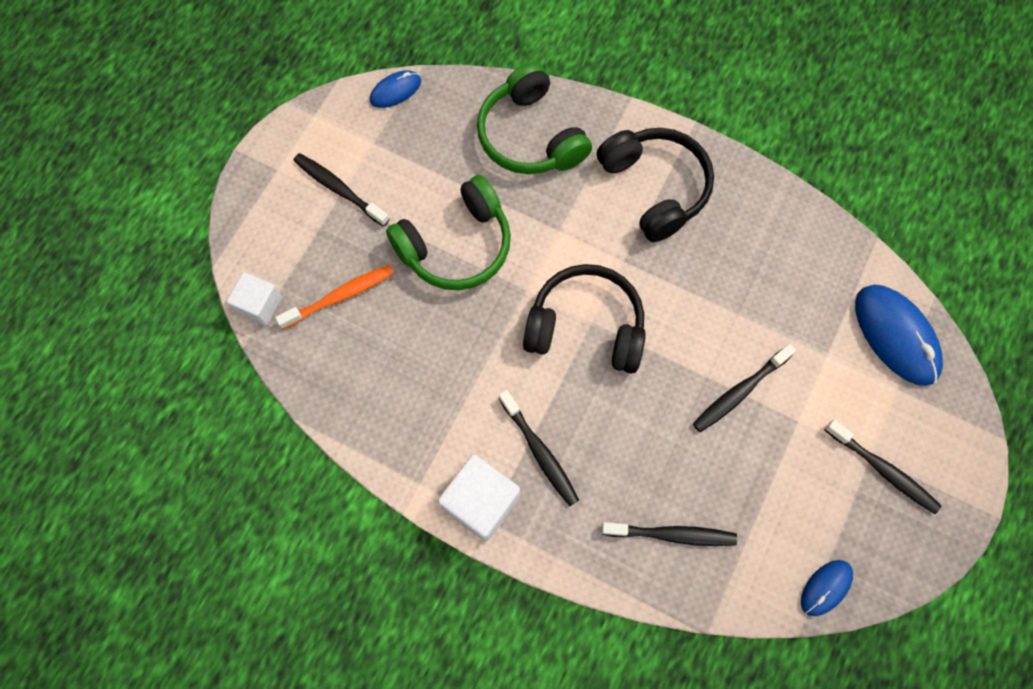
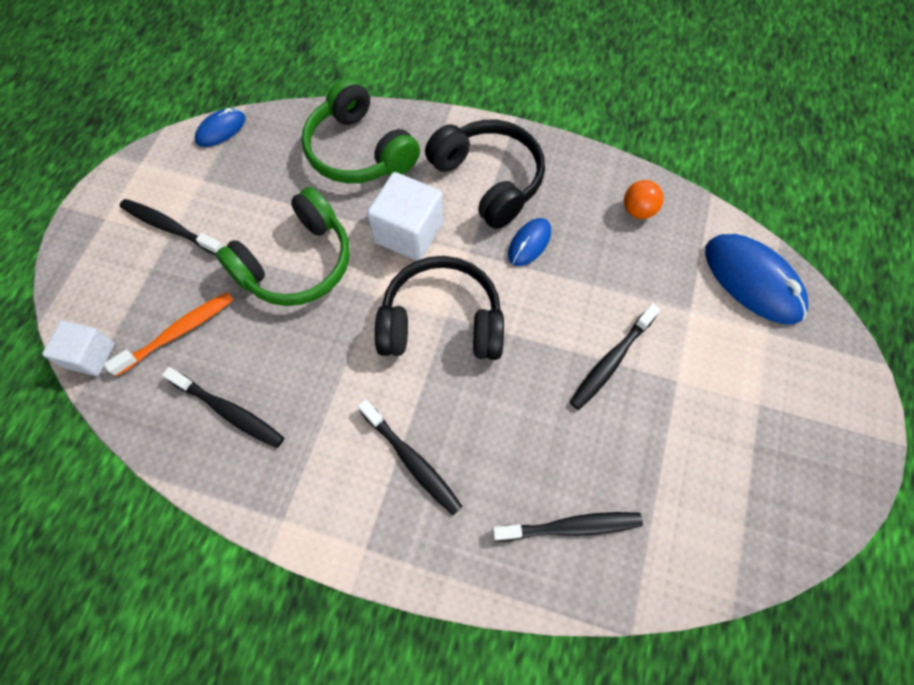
camera: 10 degrees left, 5 degrees down
white cube [438,454,520,542] -> white cube moved to [367,172,443,261]
blue mouse [801,560,853,616] -> blue mouse moved to [508,218,551,266]
black toothbrush [825,420,941,514] -> black toothbrush moved to [162,367,284,448]
none -> orange ball [624,180,664,219]

